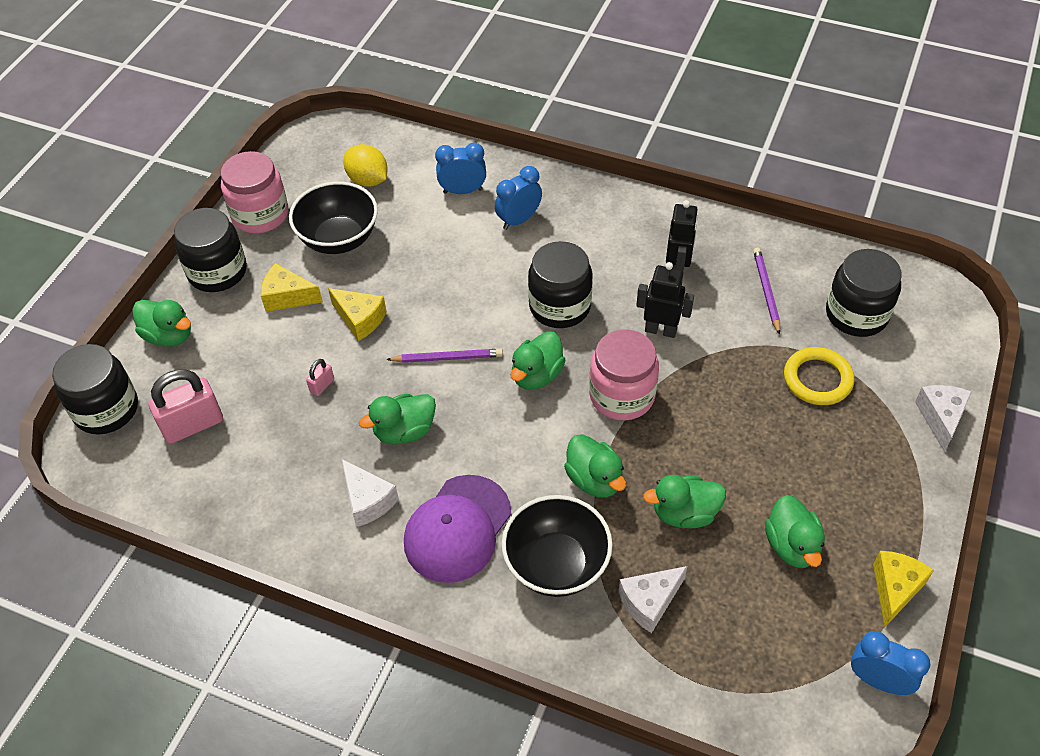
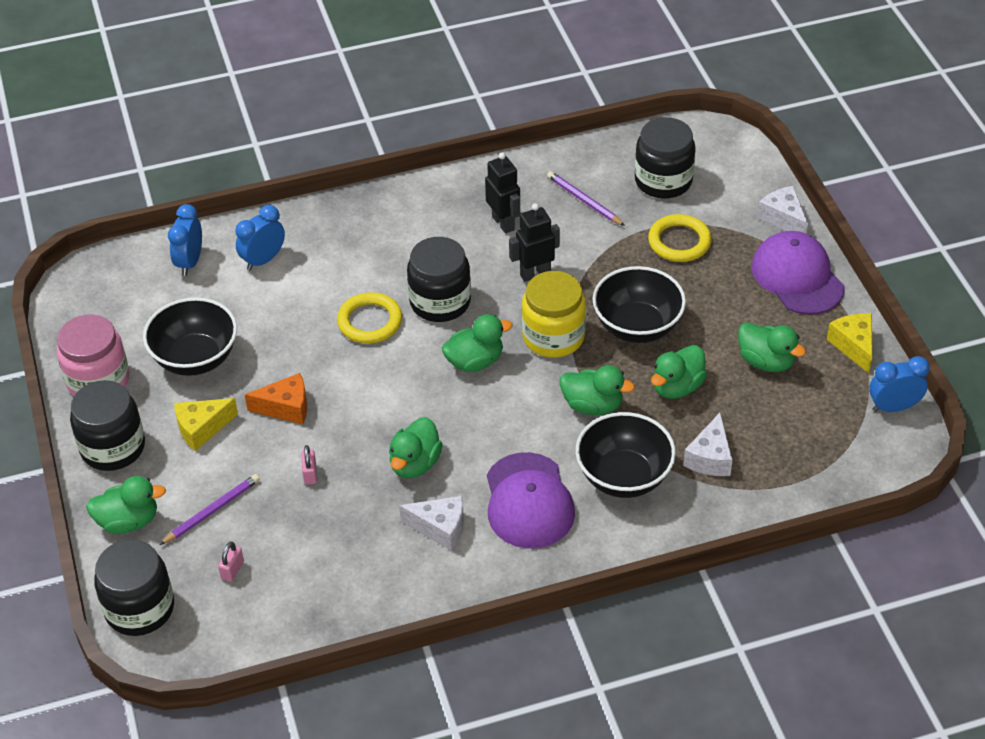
camera: 40 degrees left, 5 degrees down
pink padlock [148,369,223,444] -> pink padlock [218,542,244,582], size x0.46
yellow cheese [328,288,387,341] -> orange cheese [245,373,307,424]
yellow lemon [343,144,388,187] -> none
purple pencil [386,349,503,363] -> purple pencil moved to [160,474,260,545]
blue clock [495,166,542,230] -> blue clock moved to [168,204,202,276]
green duck [510,331,566,390] -> green duck turned 105 degrees counterclockwise [442,314,513,372]
pink jar [589,330,659,420] -> yellow jar [522,271,586,358]
none -> yellow ring [337,293,402,343]
none -> black bowl [593,266,686,343]
none -> purple cap [751,231,845,315]

